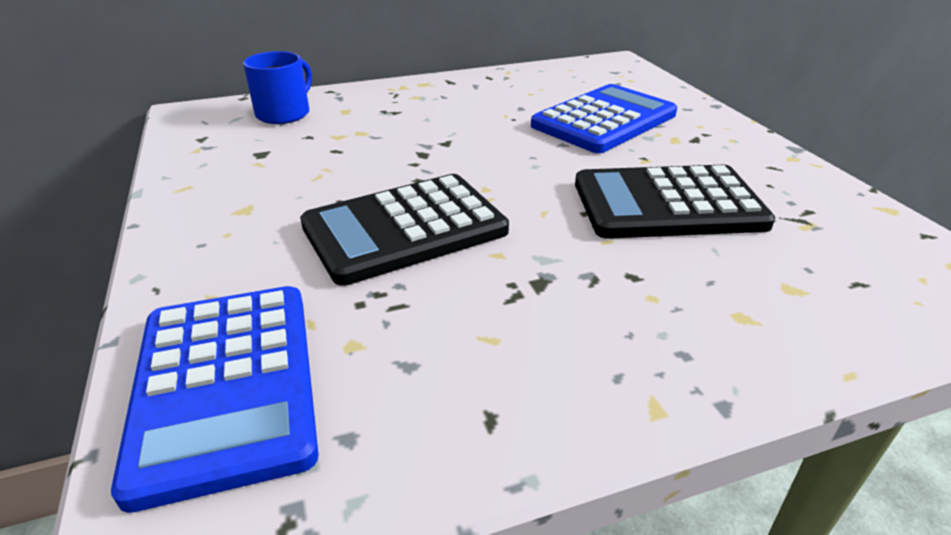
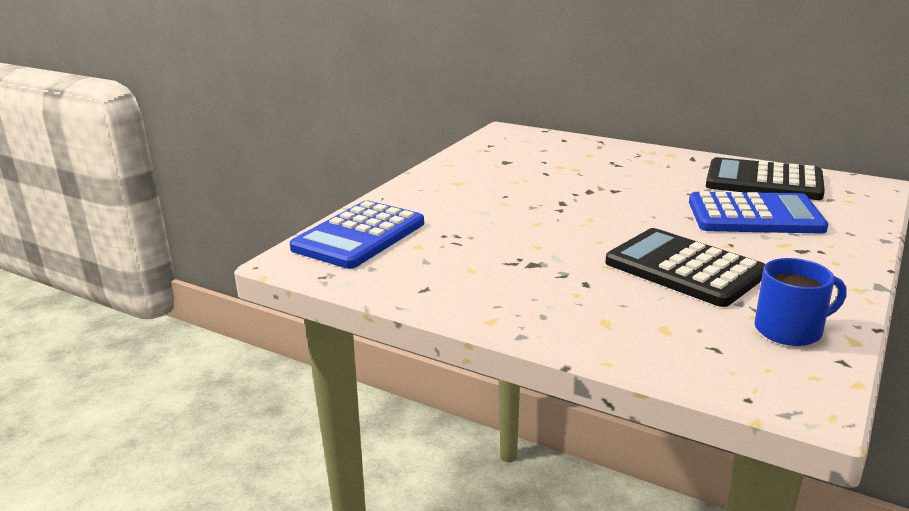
camera: 50 degrees right, 10 degrees down
blue mug [243,51,312,124] -> blue mug moved to [754,258,847,346]
black calculator [300,174,509,286] -> black calculator moved to [706,157,825,200]

